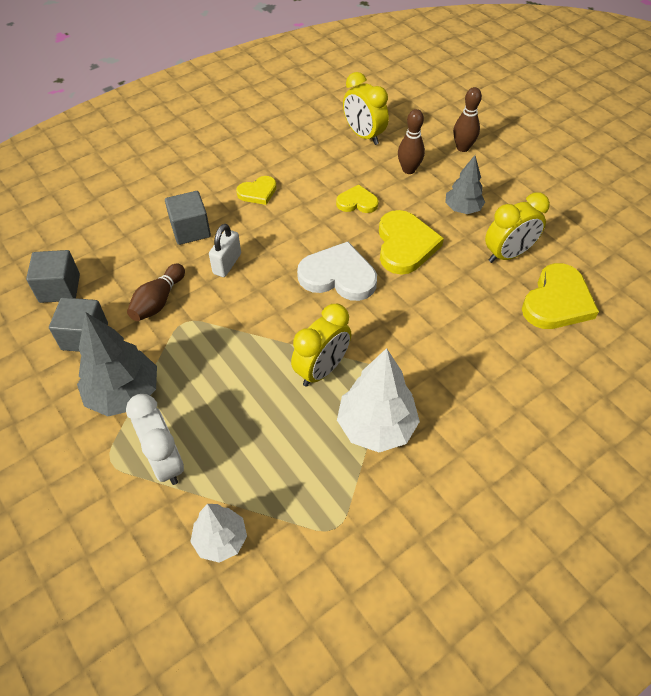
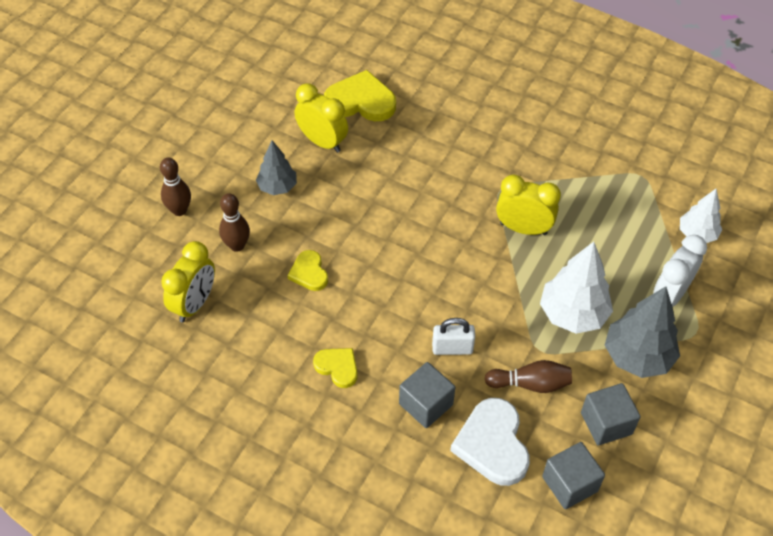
camera: 115 degrees left, 0 degrees up
white heart [297,242,377,301] -> white heart moved to [450,398,530,486]
white tree [337,348,420,452] -> white tree moved to [540,242,613,334]
yellow heart [379,210,444,275] -> none

